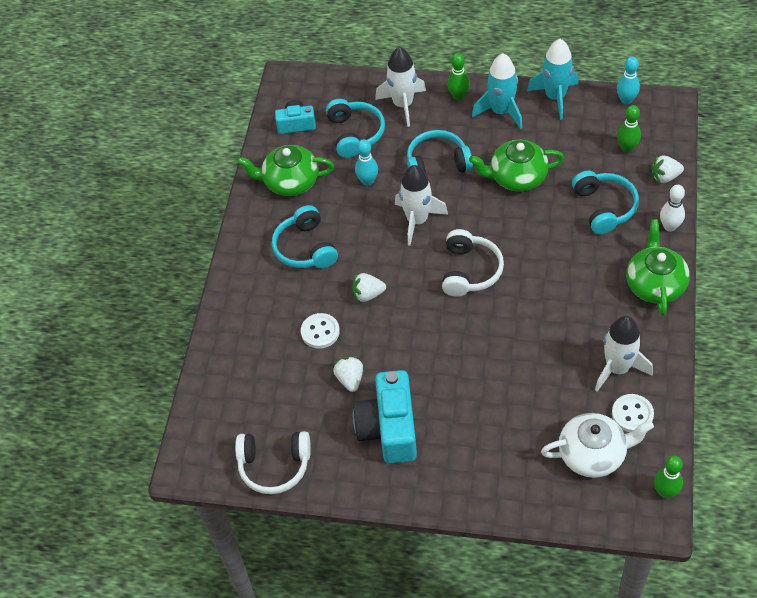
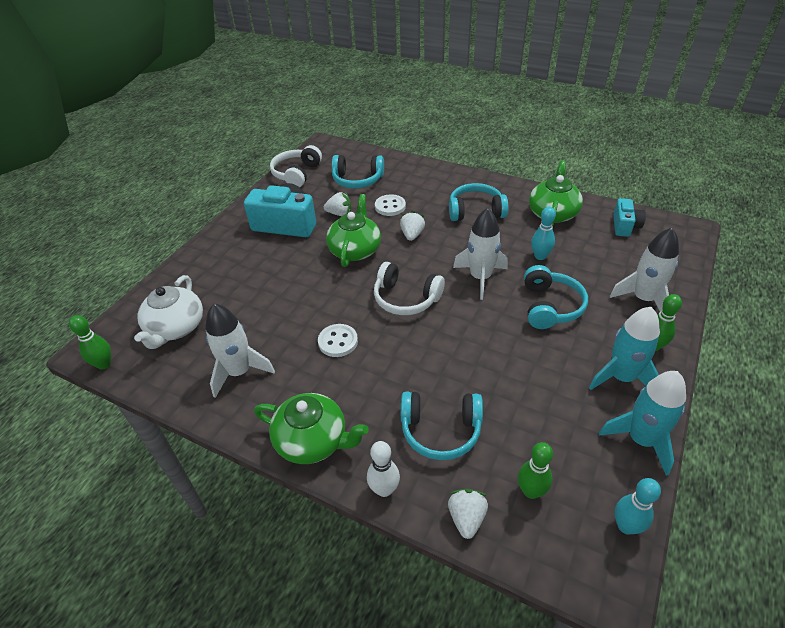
camera: 105 degrees right, 10 degrees down
turquoise headphones [326,99,385,158] -> turquoise headphones moved to [332,155,384,188]
green teapot [469,140,564,192] -> green teapot moved to [326,194,381,267]
white button [612,394,654,432] -> white button moved to [318,324,358,357]

